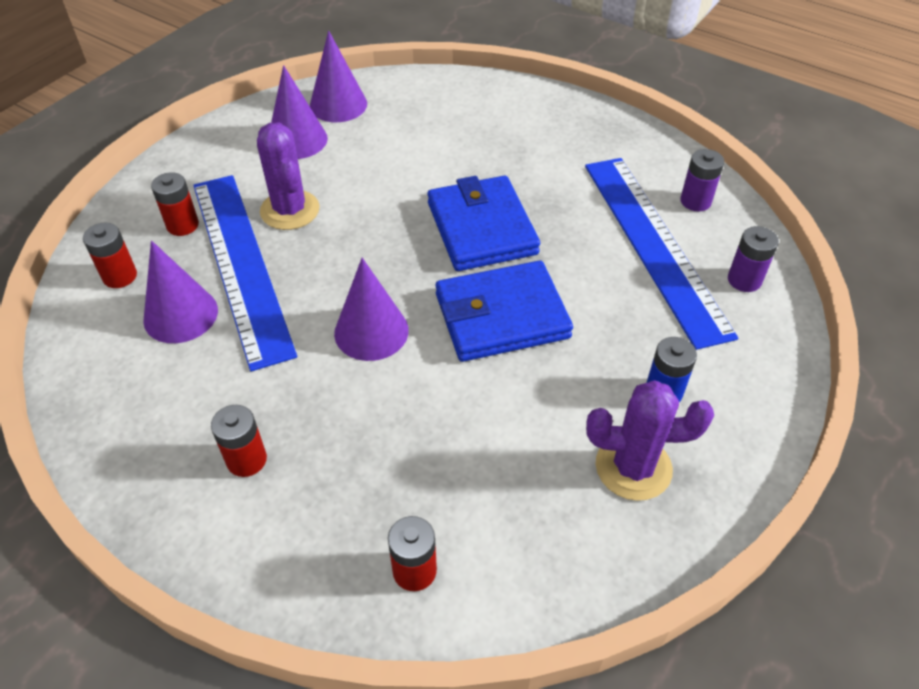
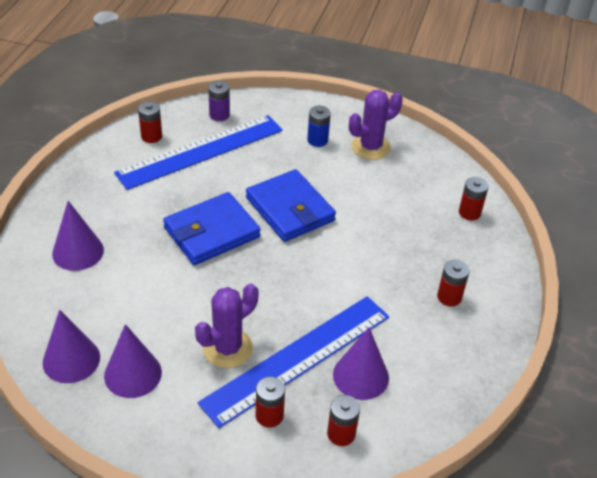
camera: 110 degrees left, 5 degrees down
purple cone [334,258,409,361] -> purple cone moved to [52,201,104,271]
purple cactus [586,380,714,501] -> purple cactus turned 75 degrees clockwise [349,90,403,160]
purple battery [680,149,724,212] -> red battery [138,101,162,143]

